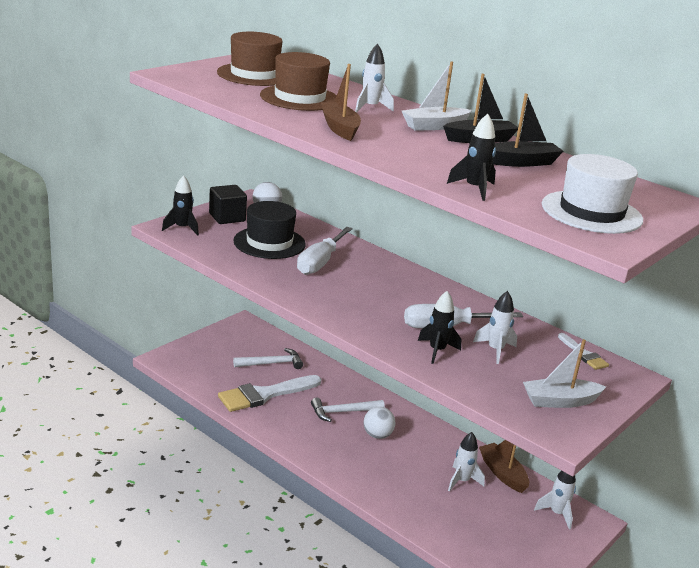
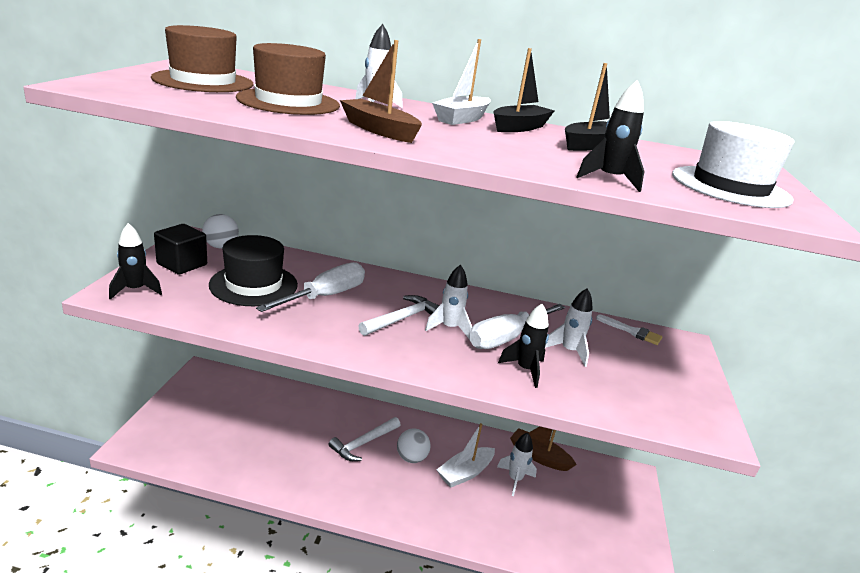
camera: 30 degrees left, 0 degrees up
white brush [218,375,321,412] -> none
white hammer [233,348,303,369] -> white hammer moved to [358,295,439,336]
white screwdriver [297,227,353,275] -> white screwdriver turned 135 degrees counterclockwise [256,262,365,312]
white boat [523,339,606,408] -> white boat moved to [437,423,495,488]
white rocket [534,471,576,530] -> white rocket moved to [425,265,472,338]

